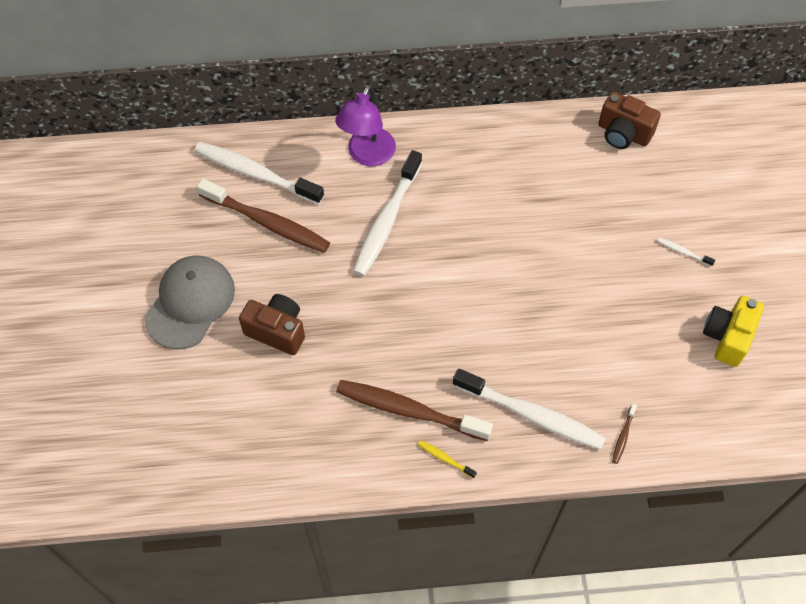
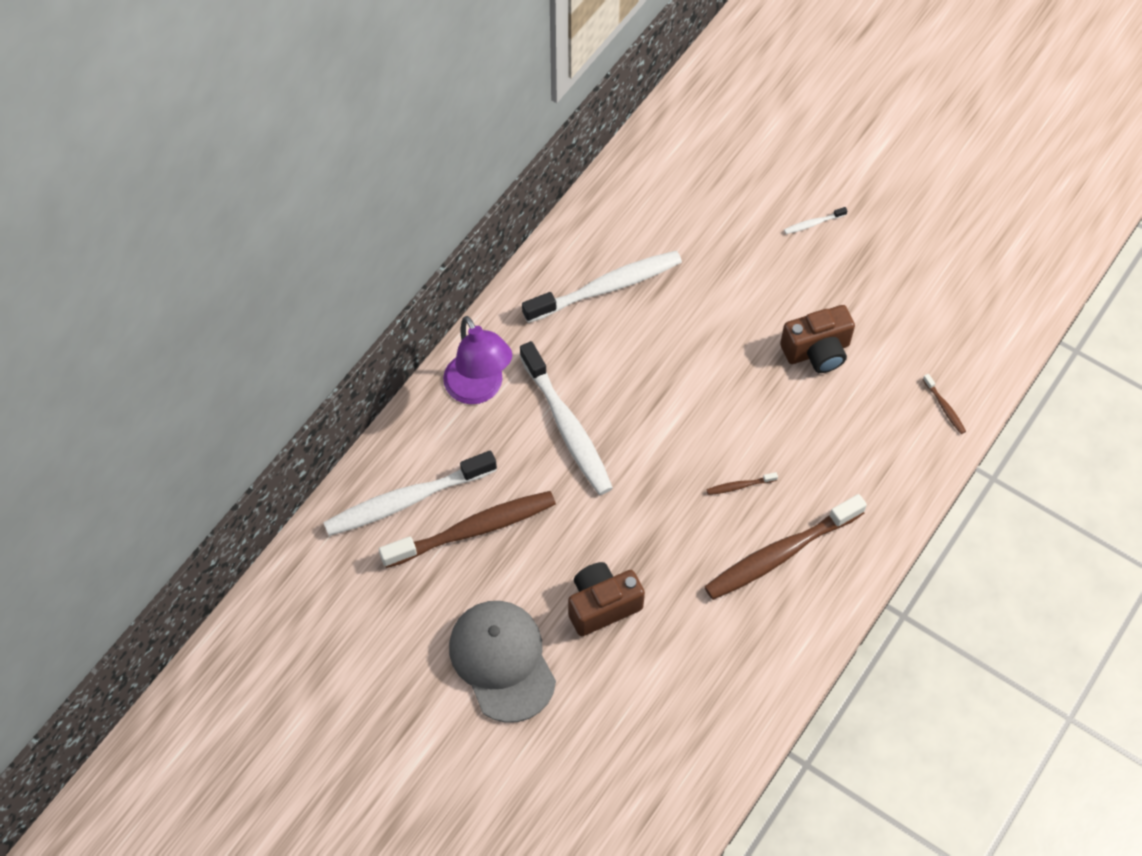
camera: 50 degrees left, 0 degrees up
yellow toothbrush [418,441,477,479] -> none
white toothbrush [453,368,606,450] -> white toothbrush moved to [522,251,682,323]
brown camera [598,91,661,149] -> brown camera moved to [780,305,855,373]
yellow camera [703,296,764,367] -> none
none -> brown toothbrush [706,472,778,495]

